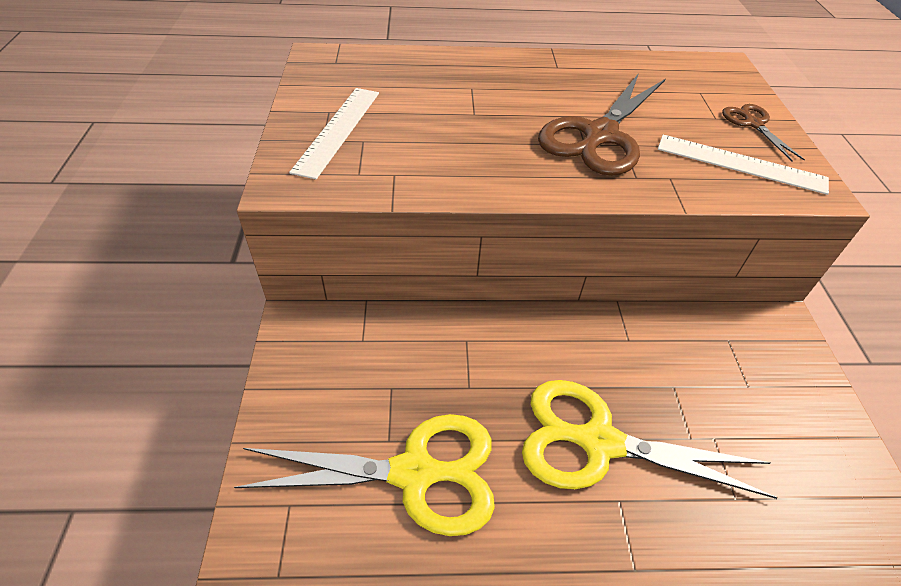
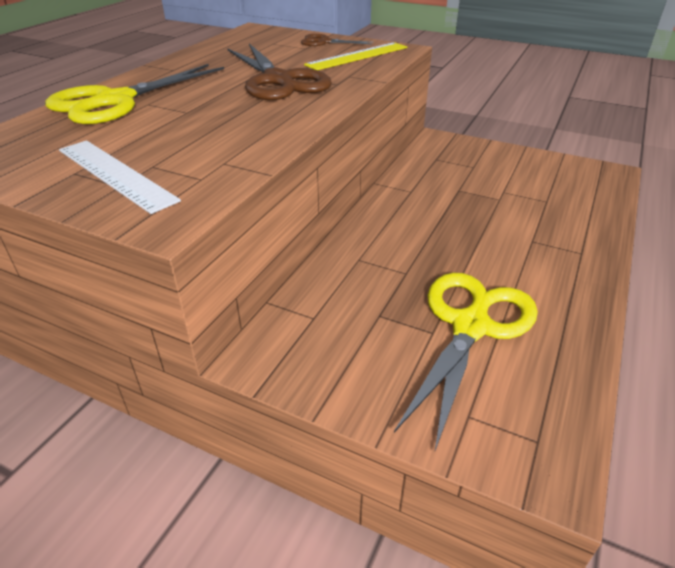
camera: 60 degrees left, 10 degrees down
yellow scissors [522,380,778,499] -> yellow scissors moved to [45,64,224,124]
white ruler [658,135,829,195] -> yellow ruler [304,42,407,70]

